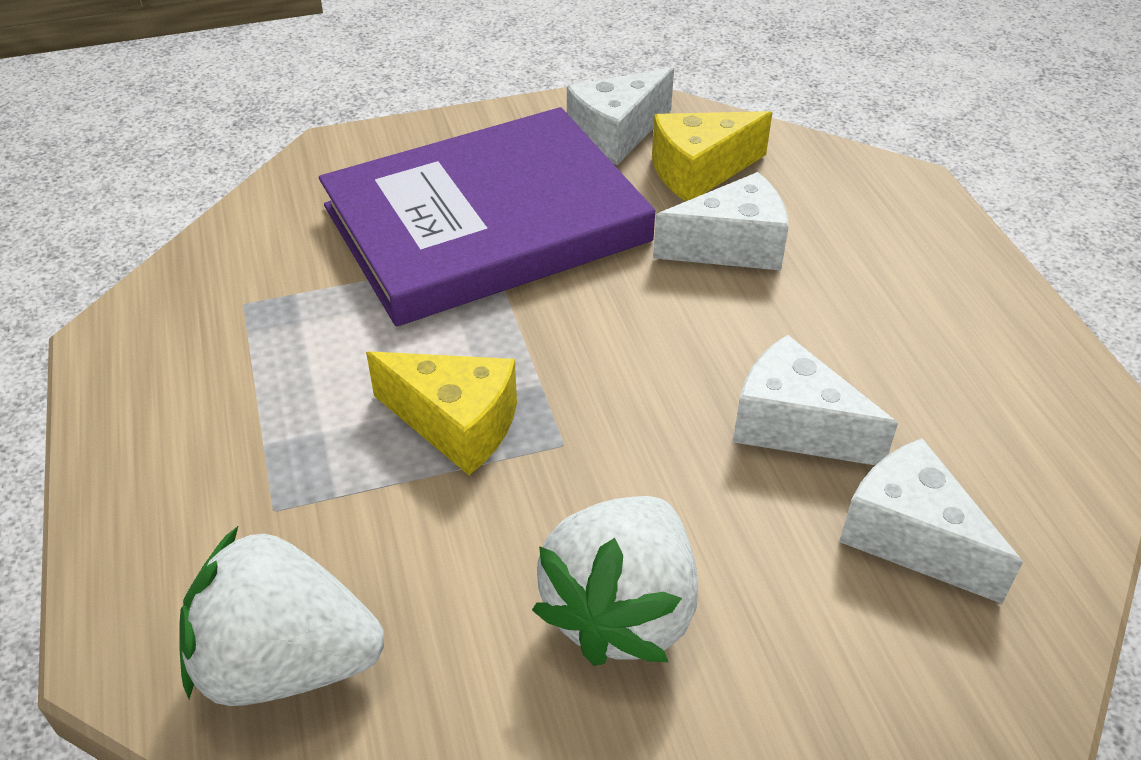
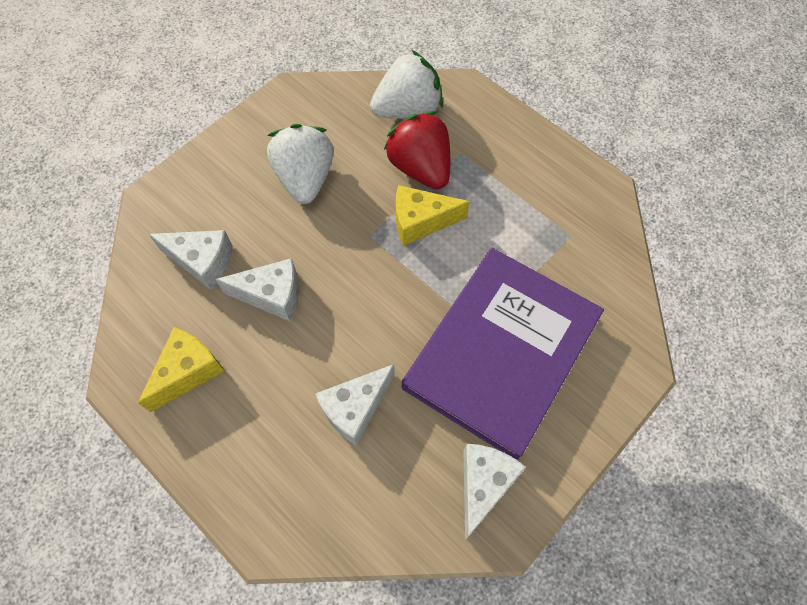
camera: 150 degrees right, 20 degrees up
yellow cheese [652,111,772,201] -> yellow cheese moved to [138,327,224,412]
none -> red strawberry [384,111,450,189]

